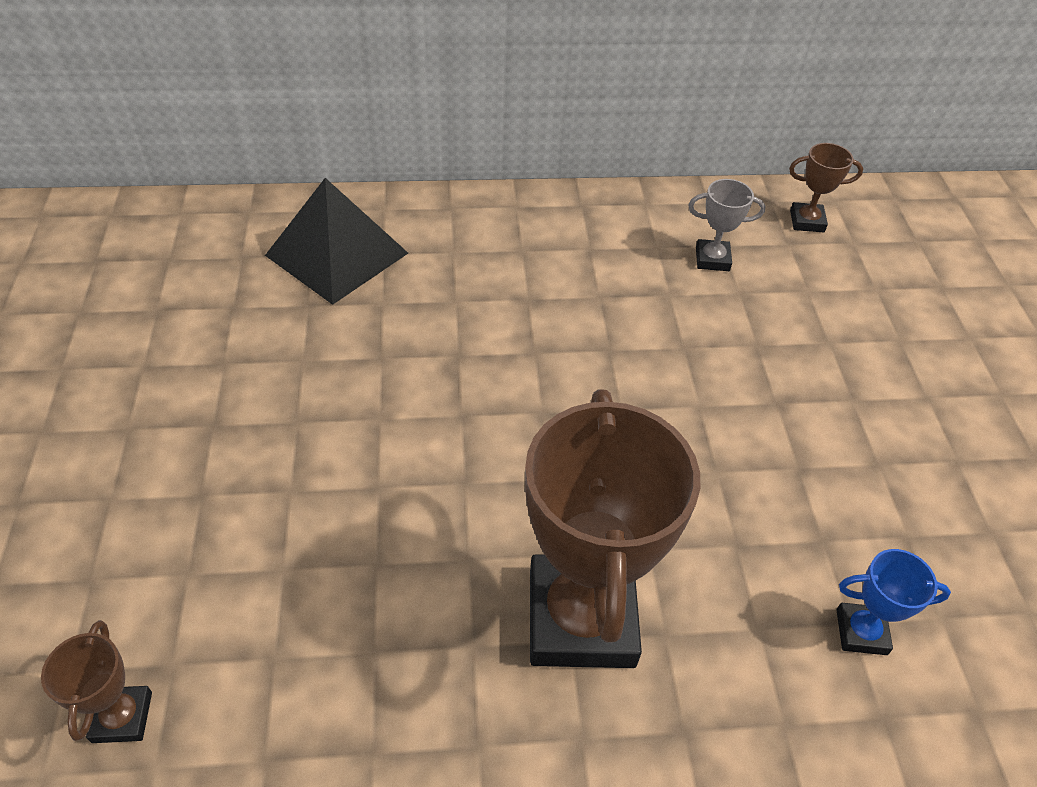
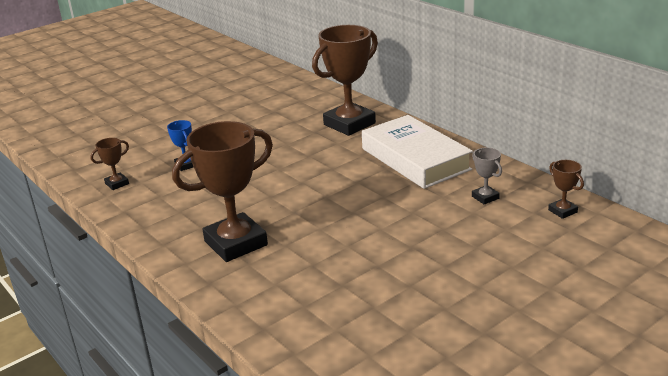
camera: 60 degrees right, 20 degrees down
black pyramid [265,178,408,305] -> brown trophy [312,25,378,136]
blue trophy [837,549,951,655] -> blue trophy moved to [167,120,193,171]
none -> white book [362,115,473,189]

